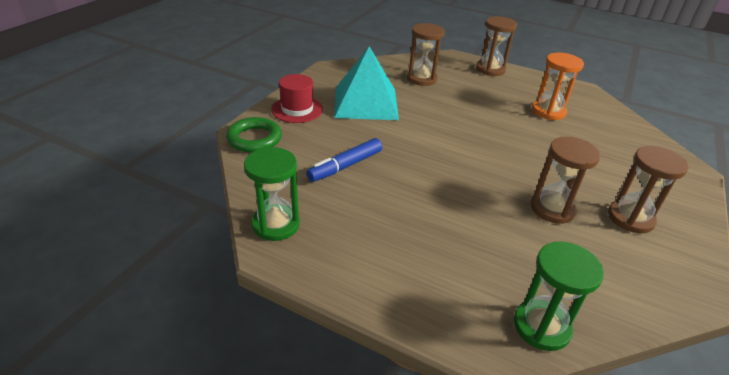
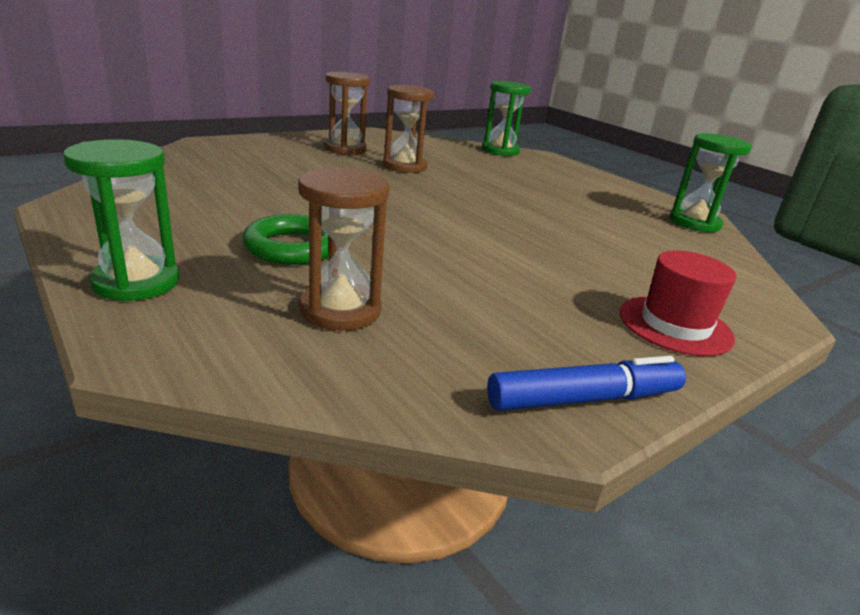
camera: 155 degrees left, 10 degrees down
green ring [226,117,282,153] -> green ring moved to [243,214,329,265]
blue marker [306,138,382,182] -> blue marker moved to [487,356,686,411]
turquoise pyramid [334,46,399,120] -> none
brown hourglass [476,16,517,76] -> green hourglass [63,139,179,302]
orange hourglass [532,53,584,120] -> none

